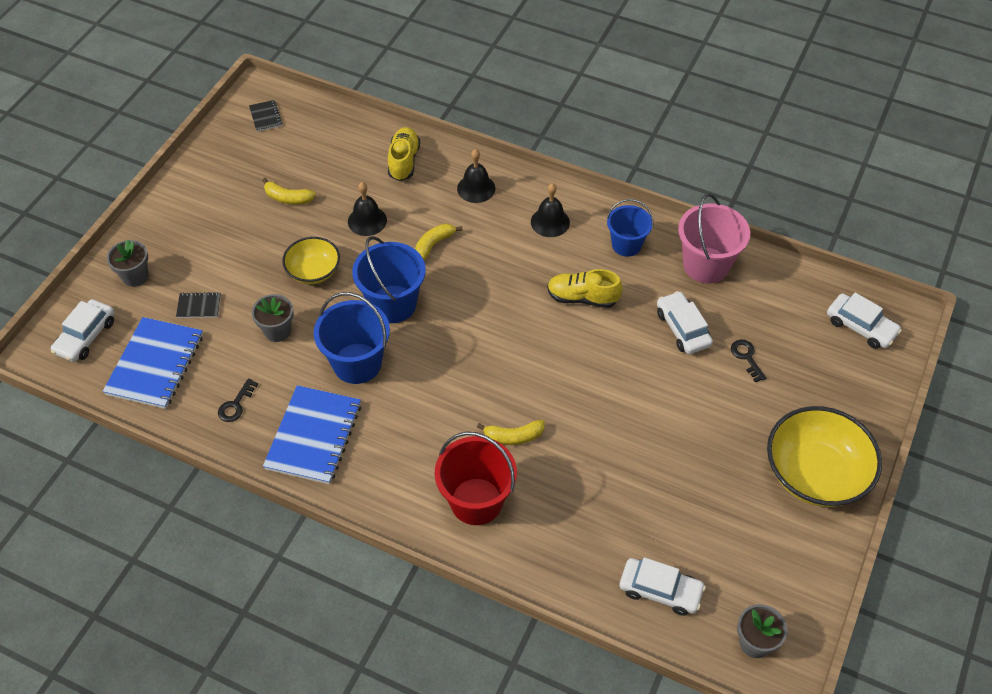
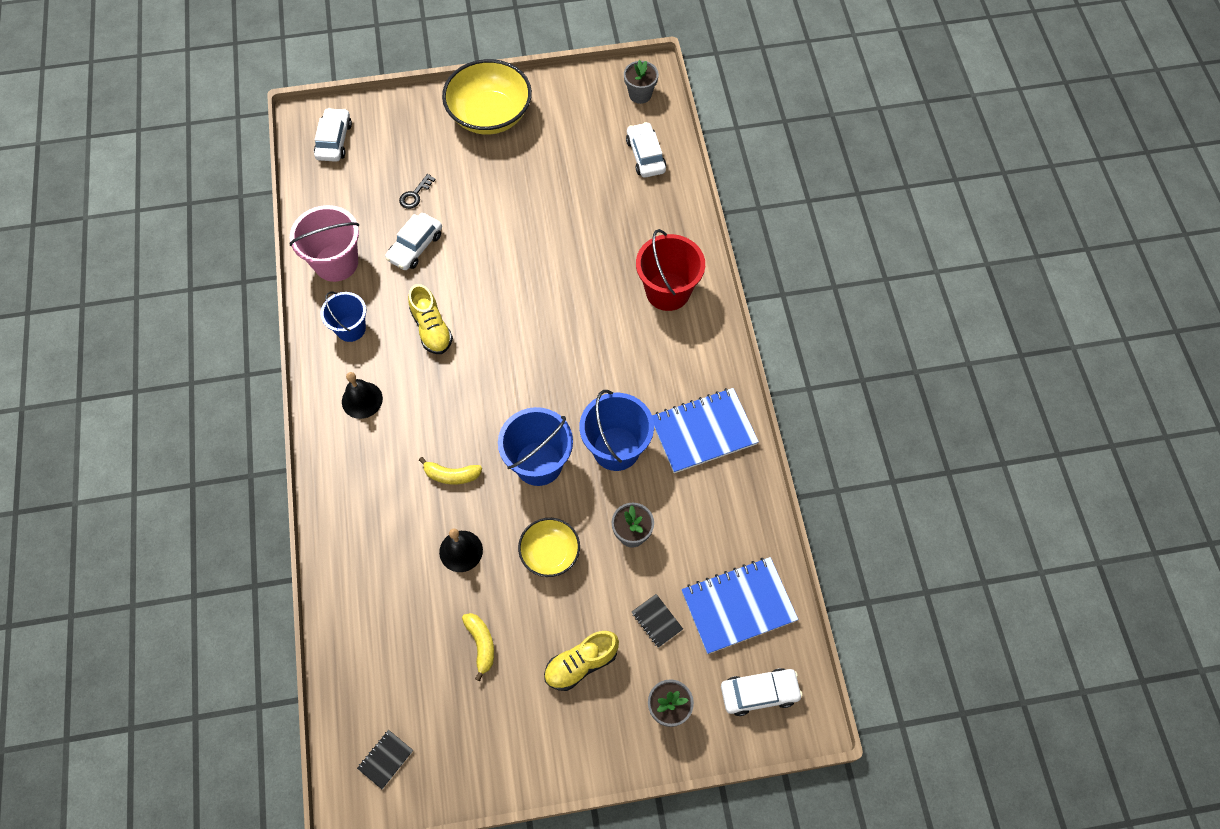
camera: 125 degrees left, 10 degrees up
black key [218,378,258,422] -> none
yellow shoe [388,127,420,181] -> yellow shoe moved to [544,631,619,691]
black bell [457,149,496,203] -> none
yellow banana [477,420,545,445] -> none

